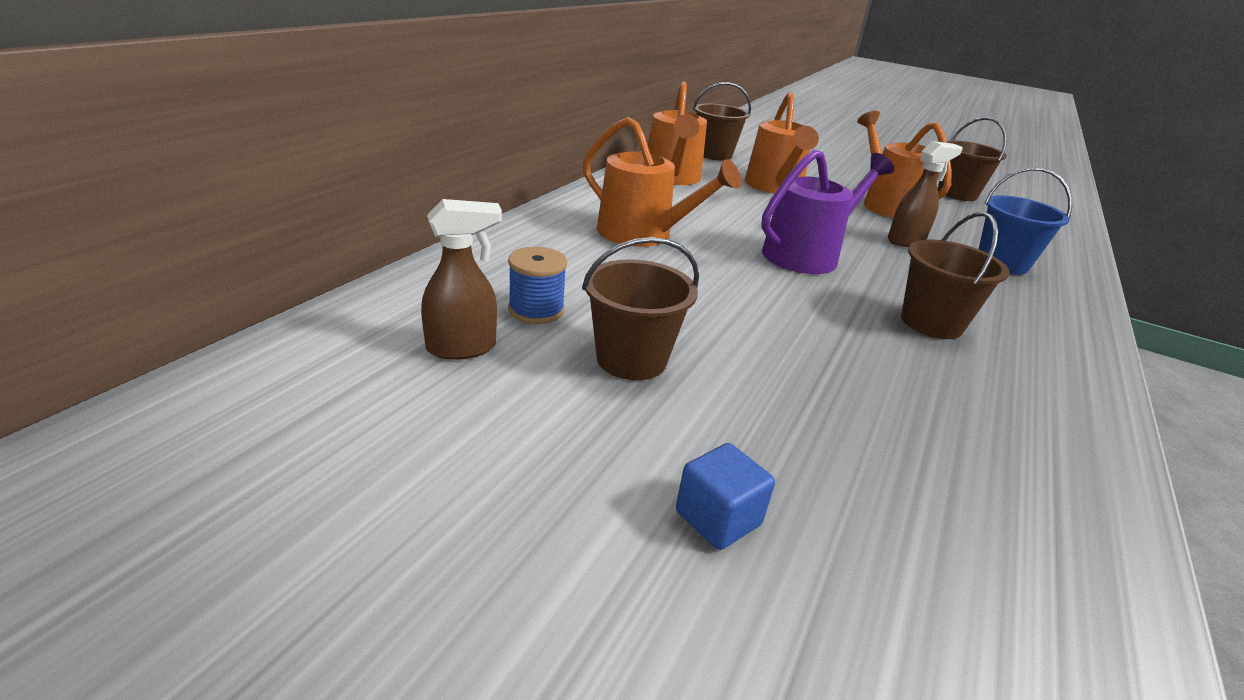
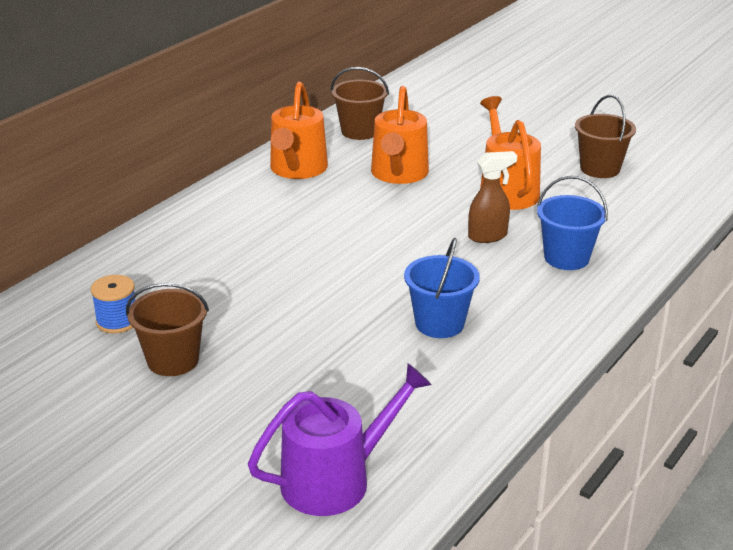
camera: 10 degrees right, 0 degrees up
brown spray bottle [421,199,502,360] -> none
orange watering can [583,117,741,247] -> none
blue cube [676,443,775,550] -> none
purple watering can [761,149,894,274] -> purple watering can moved to [248,363,432,516]
brown bucket [901,212,1010,339] -> blue bucket [404,238,480,338]

